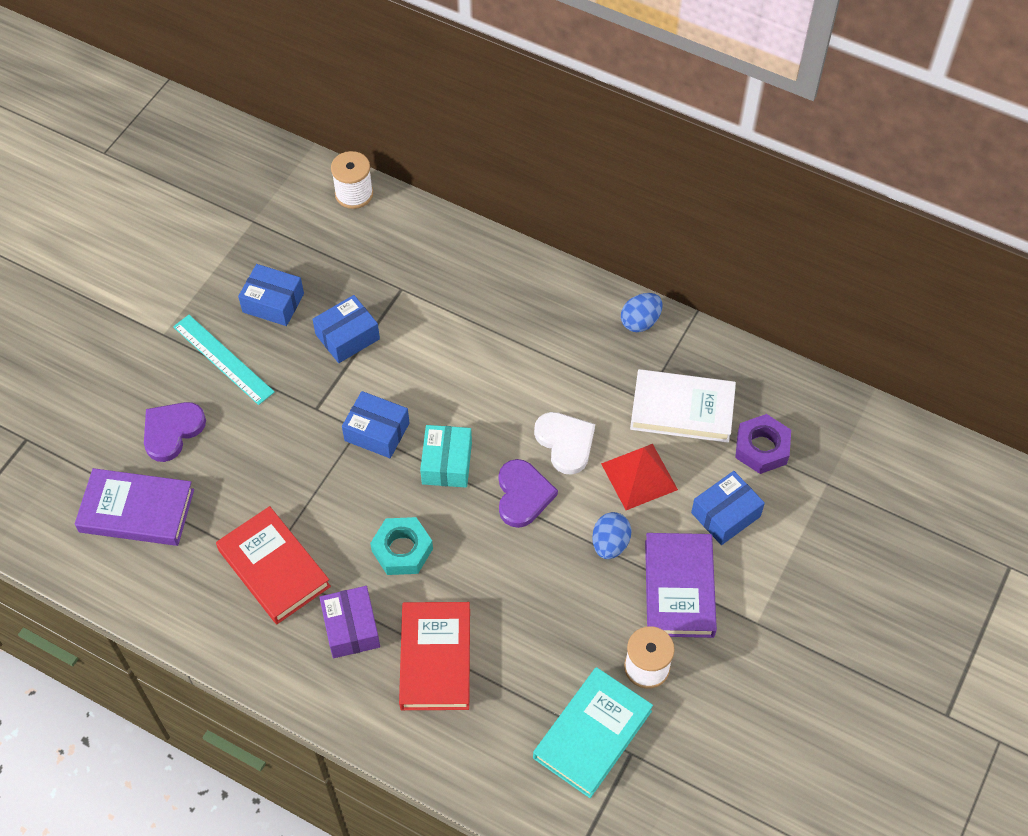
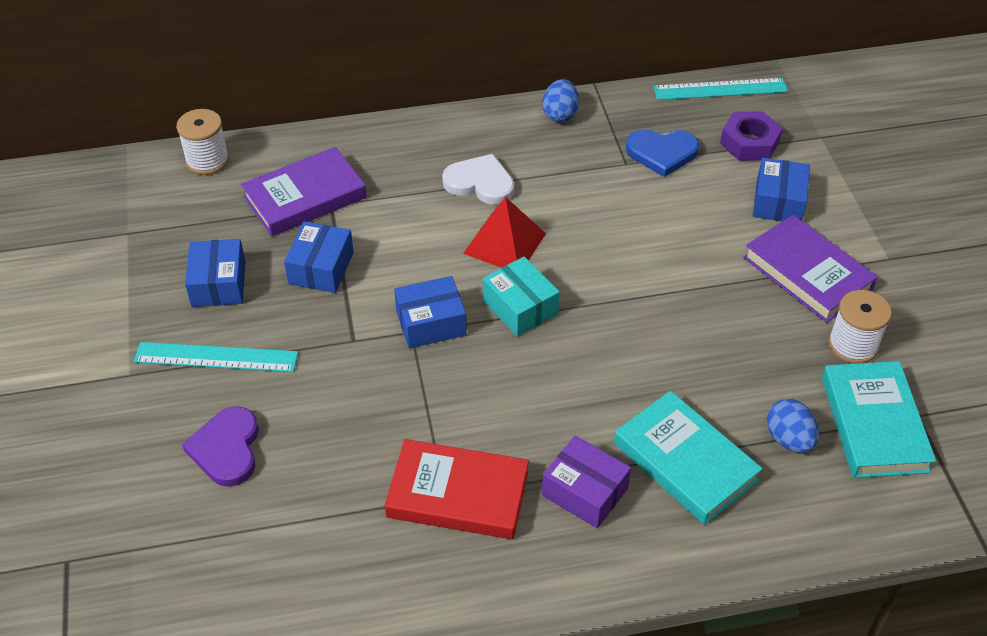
camera: 40 degrees left, 10 degrees down
purple book [75,468,194,546] -> purple book moved to [241,147,367,237]
blue box [238,264,304,326] -> blue box turned 75 degrees counterclockwise [185,239,246,307]
turquoise nut [370,517,433,575] -> none
red book [399,602,470,710] -> turquoise book [614,391,763,525]
purple heart [499,459,558,528] -> none
white heart [534,412,595,474] -> white heart moved to [442,154,515,205]
blue egg [592,512,631,559] -> blue egg moved to [767,399,819,453]
red pyramid [601,444,678,510] -> red pyramid moved to [463,197,546,268]
white book [630,369,736,443] -> blue heart [626,130,699,177]
none -> turquoise ruler [653,78,788,100]

